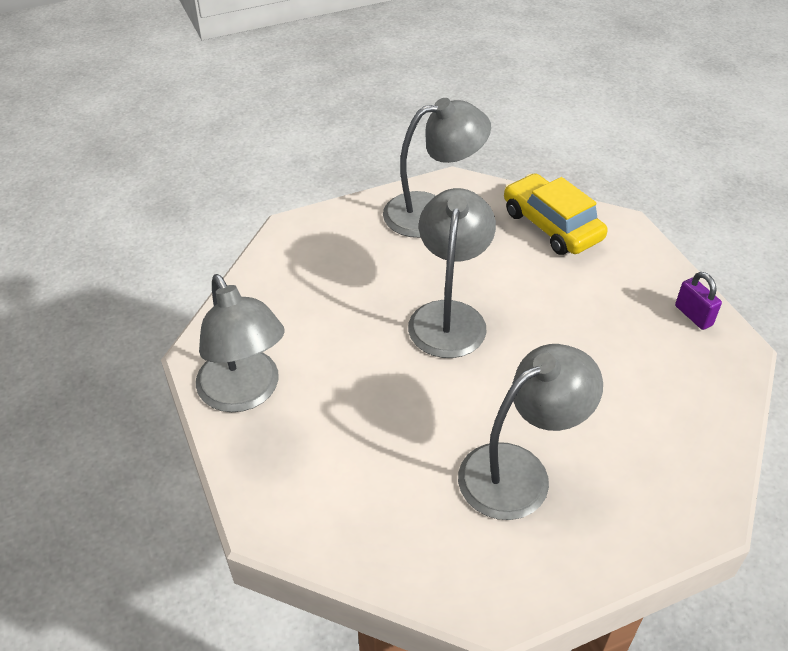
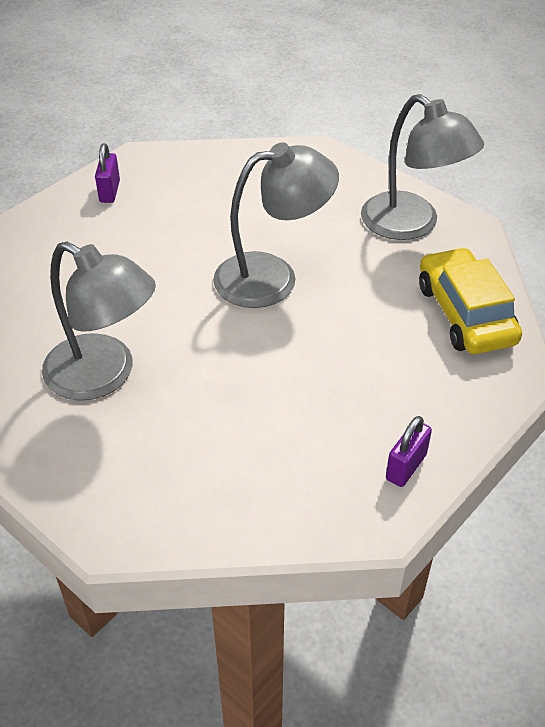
camera: 65 degrees right, 0 degrees up
grey lamp [196,274,285,412] -> purple padlock [95,143,120,203]
yellow car [504,173,608,255] -> yellow car turned 45 degrees counterclockwise [419,247,522,354]

